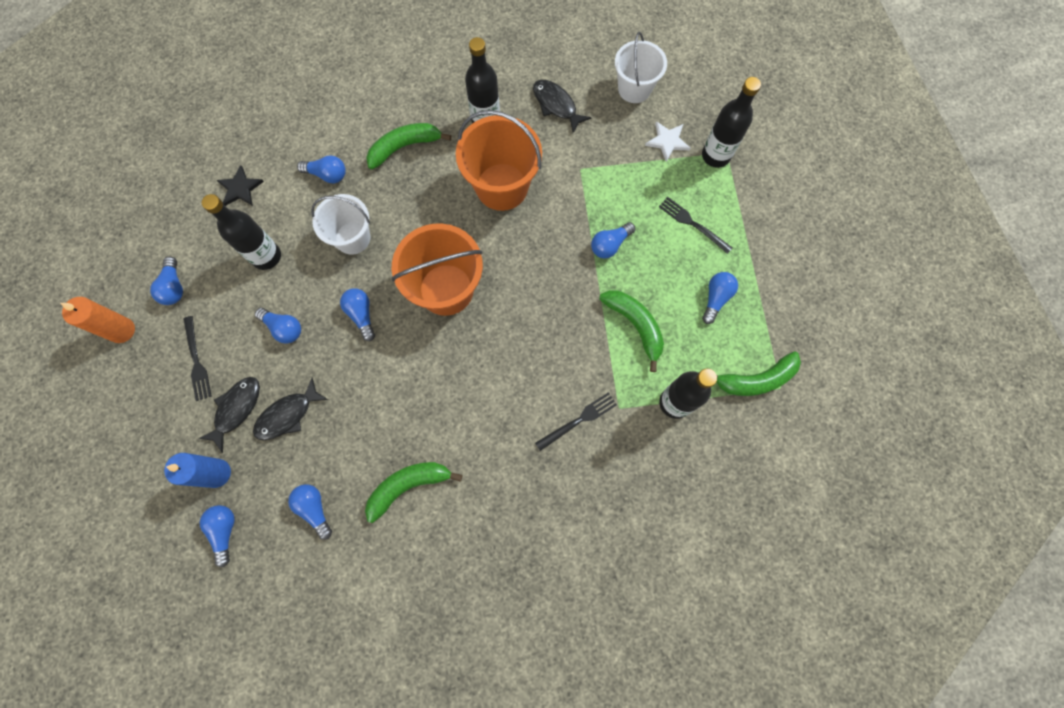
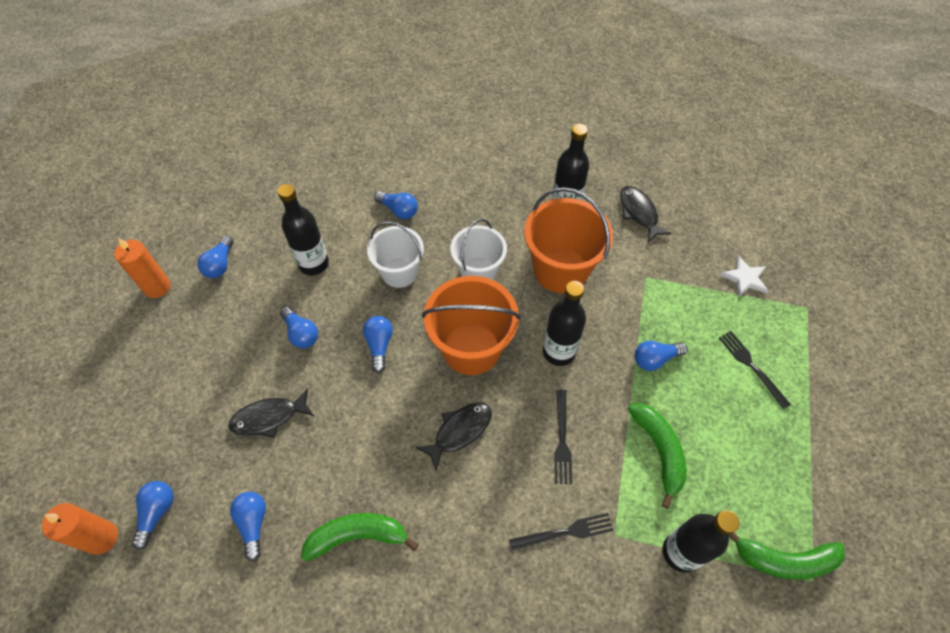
camera: 20 degrees right, 15 degrees down
blue candle [164,453,231,488] -> none
black fork [184,316,212,401] -> black fork moved to [554,390,572,485]
black fish [198,377,260,453] -> black fish moved to [416,402,492,470]
black star [217,165,264,206] -> none
green banana [366,123,451,169] -> none
white bucket [615,32,667,103] -> white bucket moved to [450,218,507,280]
black bottle [702,77,761,168] -> black bottle moved to [543,281,586,366]
blue light bulb [702,272,738,324] -> none
none -> orange candle [42,503,118,555]

